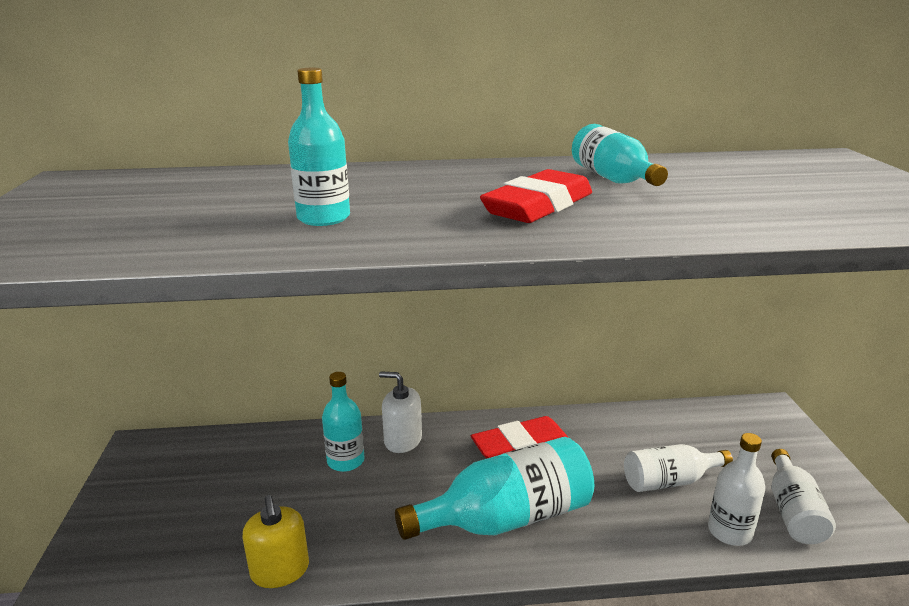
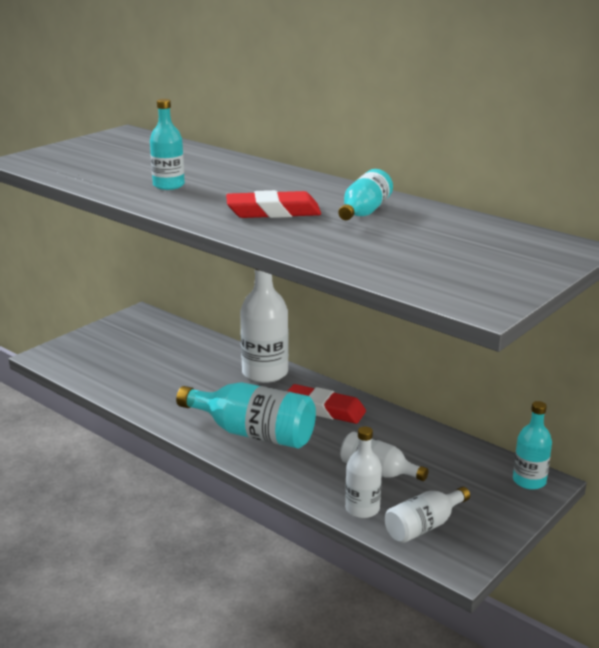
camera: 45 degrees right, 0 degrees up
yellow soap dispenser [242,495,309,588] -> none
turquoise bottle [322,372,365,472] -> turquoise bottle moved to [513,401,552,490]
white soap dispenser [379,372,422,453] -> white bottle [240,269,289,383]

